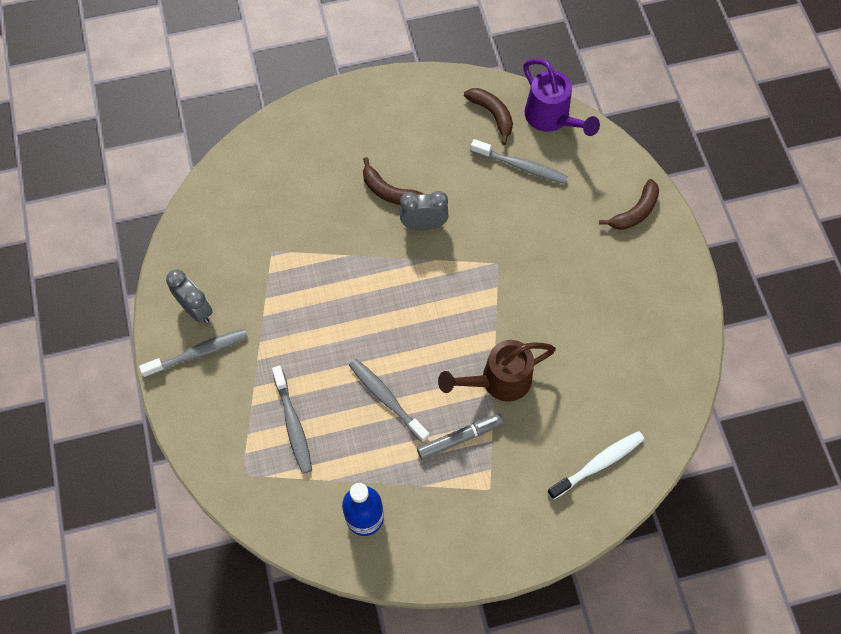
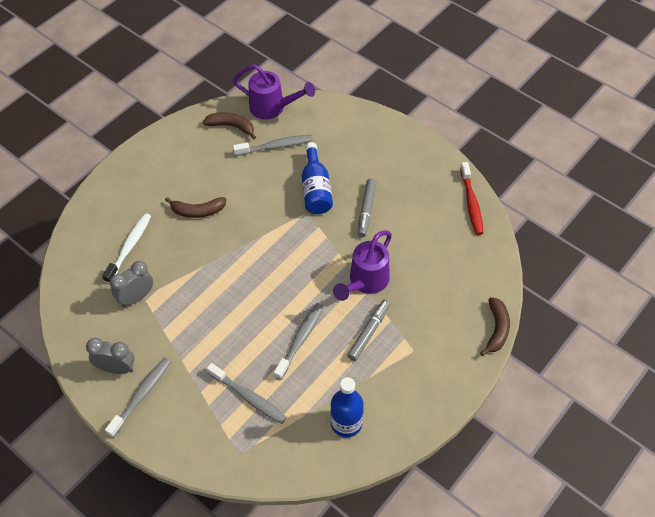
camera: 35 degrees left, 10 degrees down
grey toothbrush [349,359,429,443] -> grey toothbrush turned 105 degrees clockwise [274,303,324,380]
grey clock [400,191,449,230] -> grey clock moved to [110,261,153,307]
brown watering can [438,340,556,402] -> purple watering can [333,230,392,301]
white toothbrush [547,431,645,500] -> white toothbrush moved to [102,213,151,283]
brown banana [599,179,659,230] -> brown banana moved to [480,297,510,356]
none -> blue bottle [302,142,333,214]
none -> grey marker [358,178,376,237]
none -> red toothbrush [460,162,483,235]

